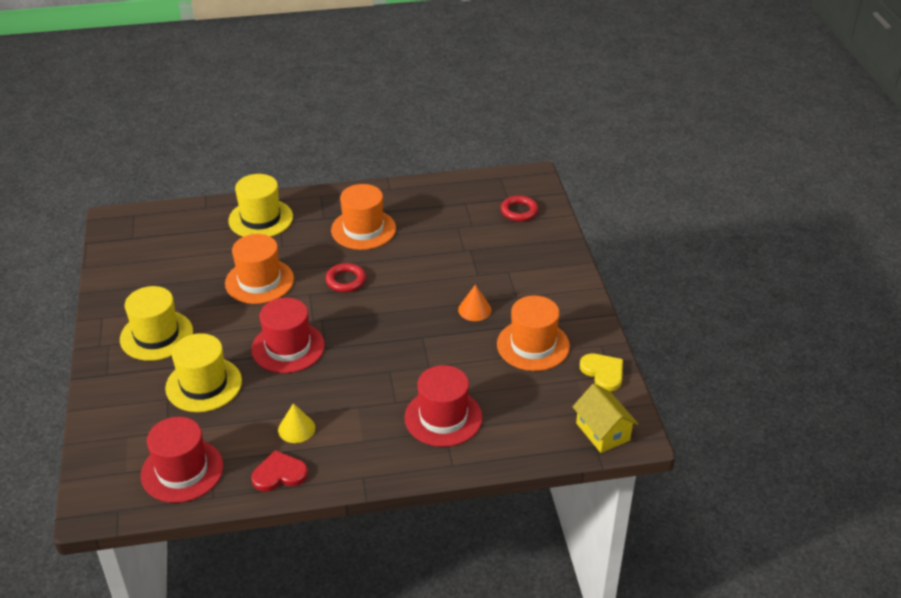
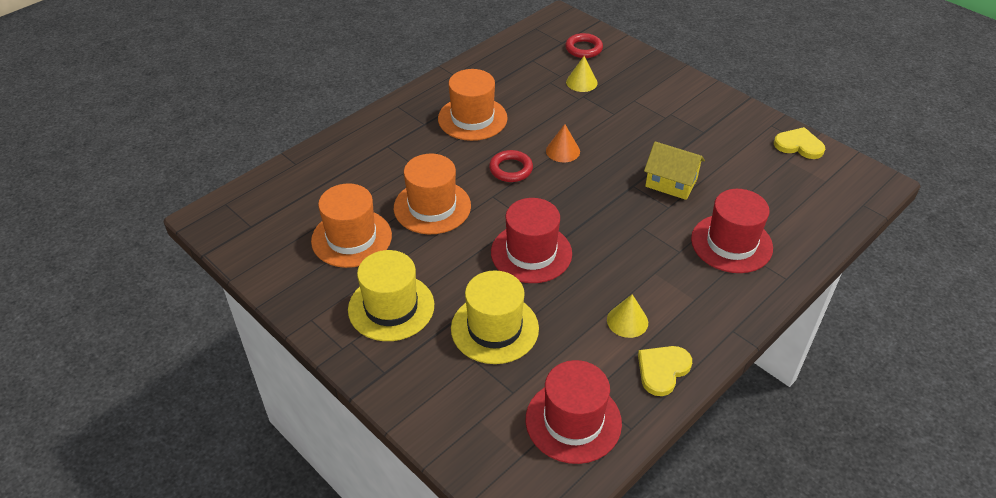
camera: 35 degrees left, 5 degrees up
yellow hat [228,174,293,237] -> none
red heart [251,450,308,491] -> yellow heart [638,346,692,396]
orange cone [458,285,492,321] -> orange cone moved to [546,124,580,163]
orange hat [497,296,570,371] -> orange hat moved to [311,183,392,268]
yellow house [572,384,638,453] -> yellow house moved to [644,141,705,200]
none -> yellow cone [566,56,598,92]

